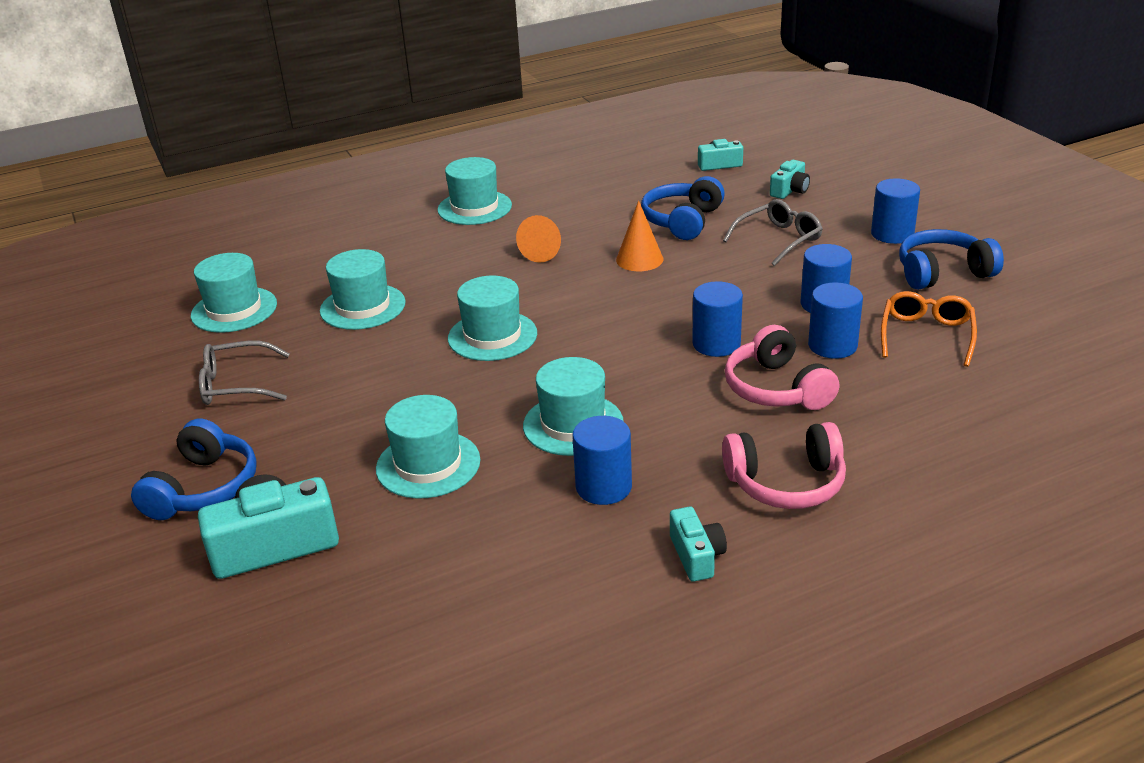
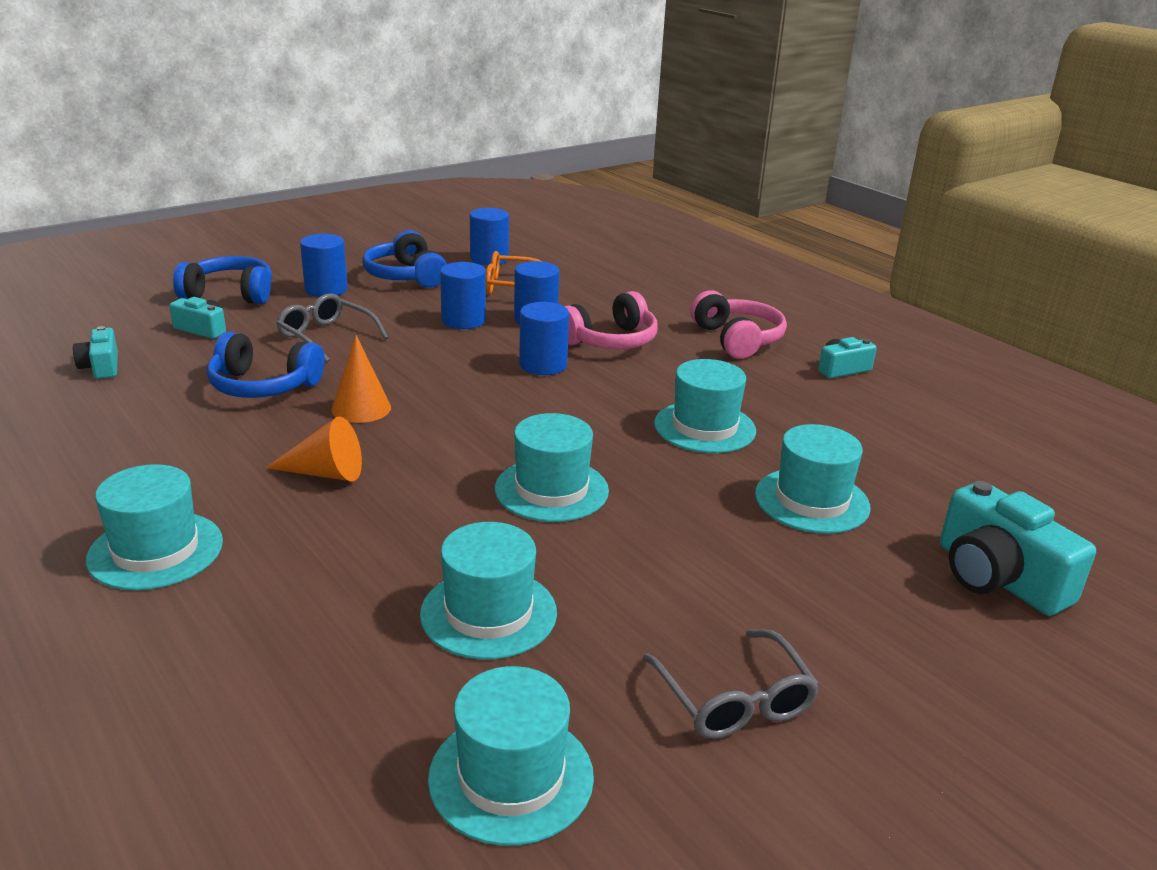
camera: 105 degrees left, 5 degrees down
blue headphones [131,419,257,520] -> blue headphones moved to [173,256,272,304]
blue cylinder [572,416,632,505] -> blue cylinder moved to [470,208,509,266]

